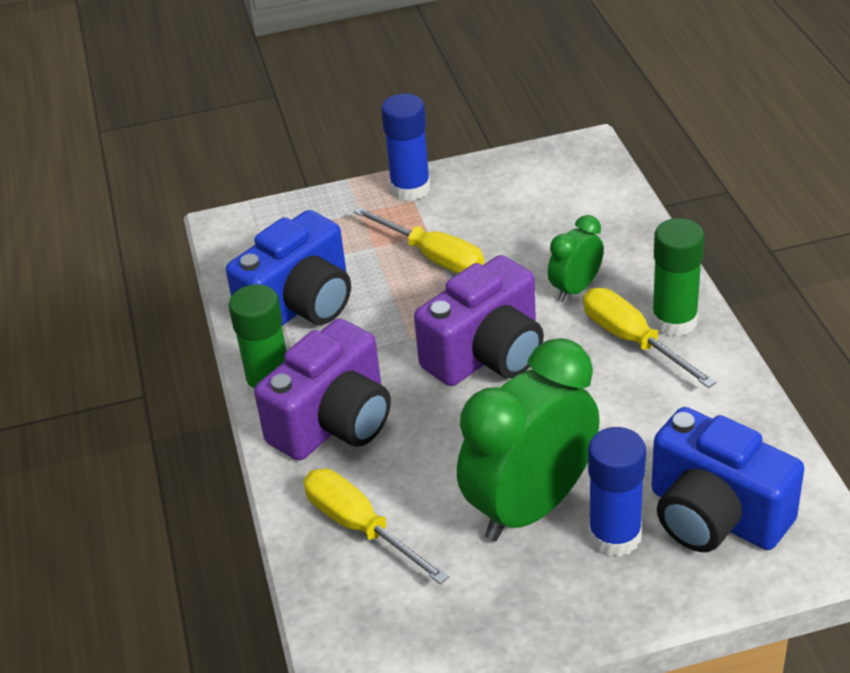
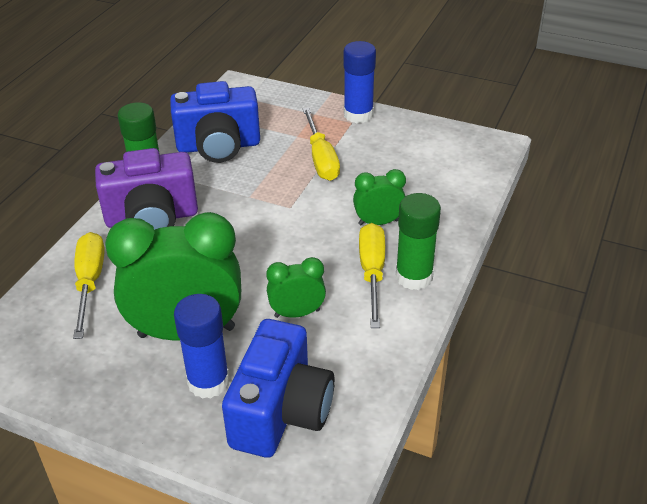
camera: 35 degrees right, 0 degrees up
purple camera [414,255,544,386] -> none
blue camera [651,407,805,552] -> blue camera turned 150 degrees counterclockwise [222,319,335,458]
none -> green clock [266,257,326,318]

